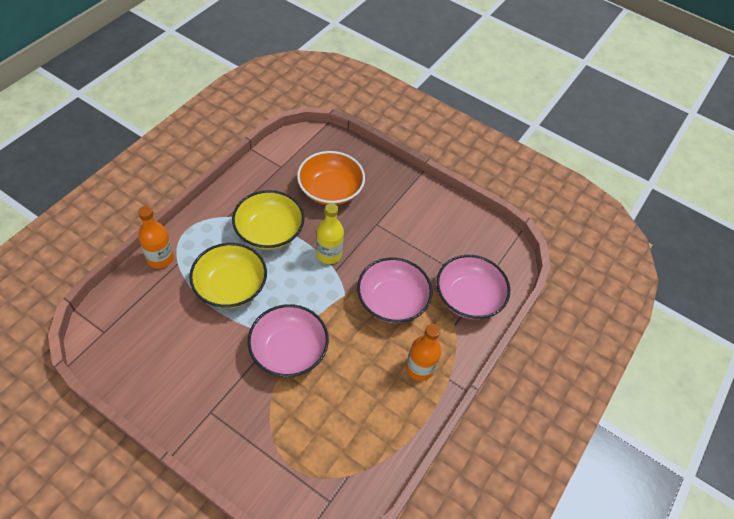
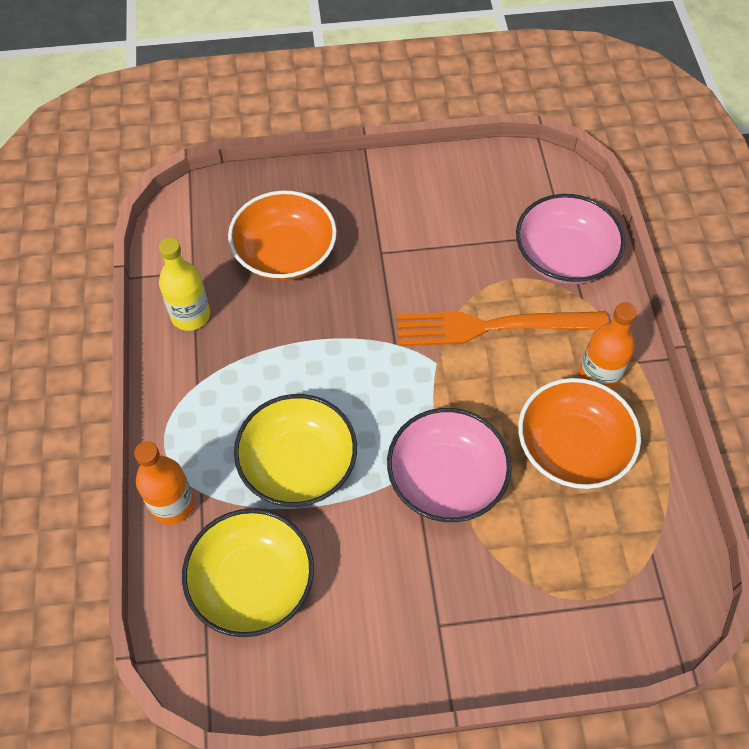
camera: 35 degrees left, 5 degrees up
yellow bowl [232,190,305,250] -> yellow bowl moved to [182,508,314,637]
yellow bottle [316,203,344,264] -> yellow bottle moved to [159,238,210,331]
pink bowl [357,257,433,323] -> orange fork [397,311,609,346]
none -> orange bowl [518,378,641,489]

